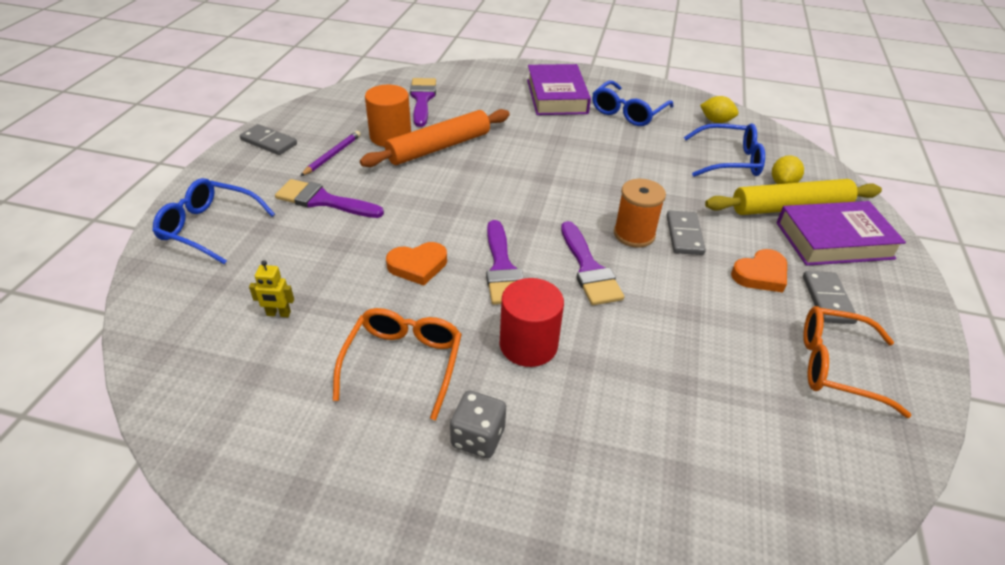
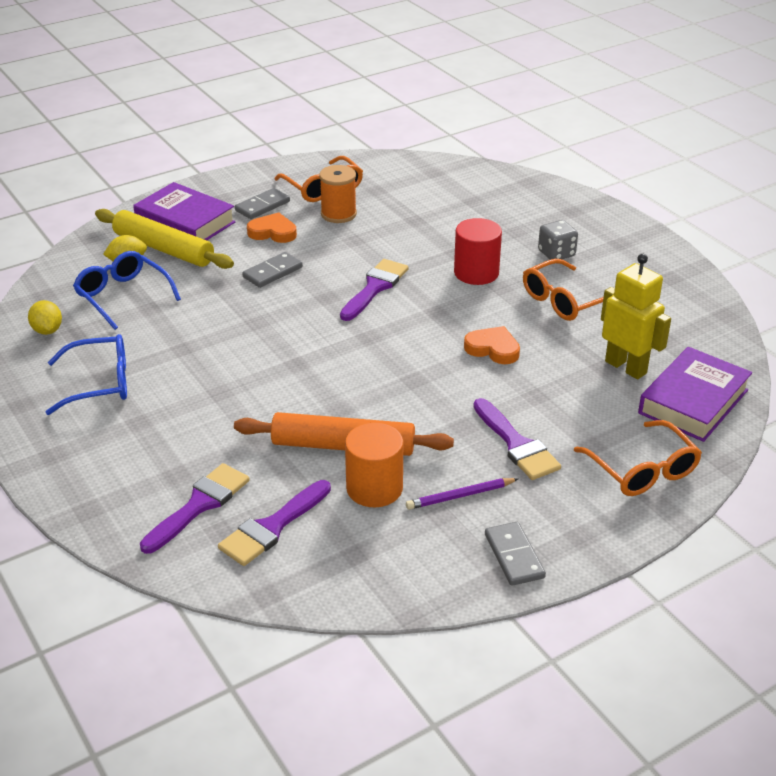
camera: 135 degrees left, 5 degrees down
blue glasses [153,178,275,264] -> orange glasses [574,420,702,496]
yellow robot [249,260,294,317] -> yellow robot [601,254,671,379], size x2.13
purple brush [486,220,524,305] -> purple brush moved to [140,463,250,554]
purple book [527,64,591,115] -> purple book moved to [638,347,752,442]
orange spool [614,179,666,248] -> orange spool moved to [319,165,357,223]

